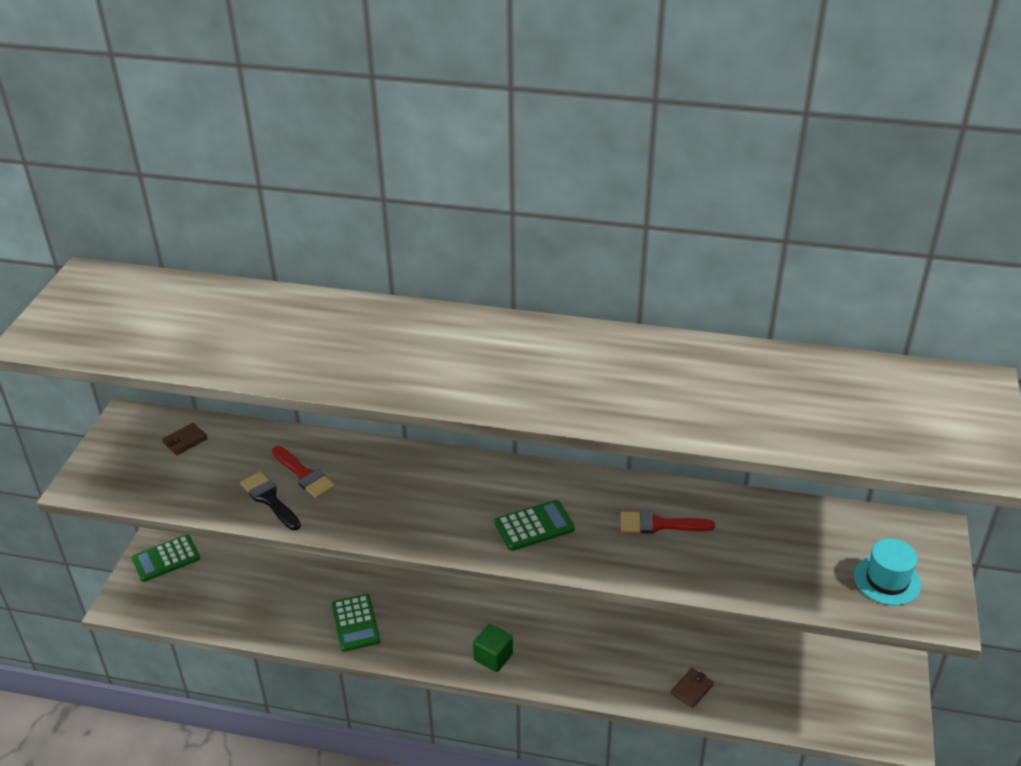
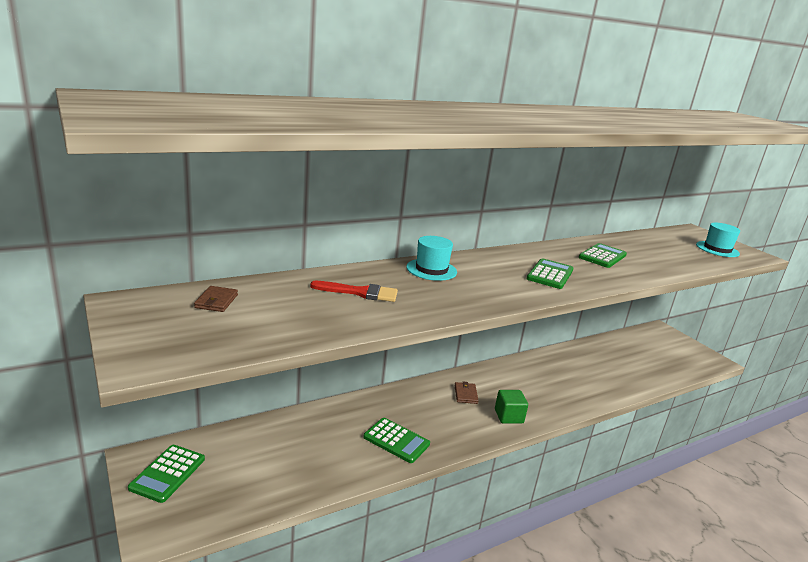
camera: 45 degrees left, 15 degrees down
black brush [240,471,301,530] -> none
red brush [621,511,715,534] -> green calculator [579,243,627,268]
brown wallet [670,668,714,708] -> brown wallet moved to [454,382,479,404]
none -> turquoise hat [407,236,457,281]

